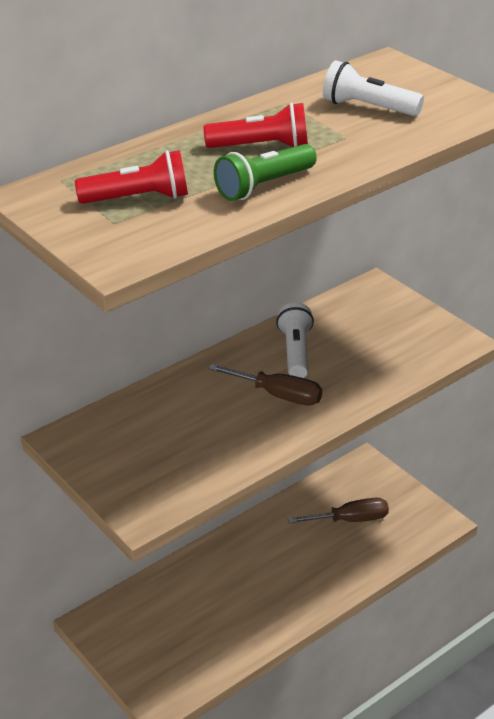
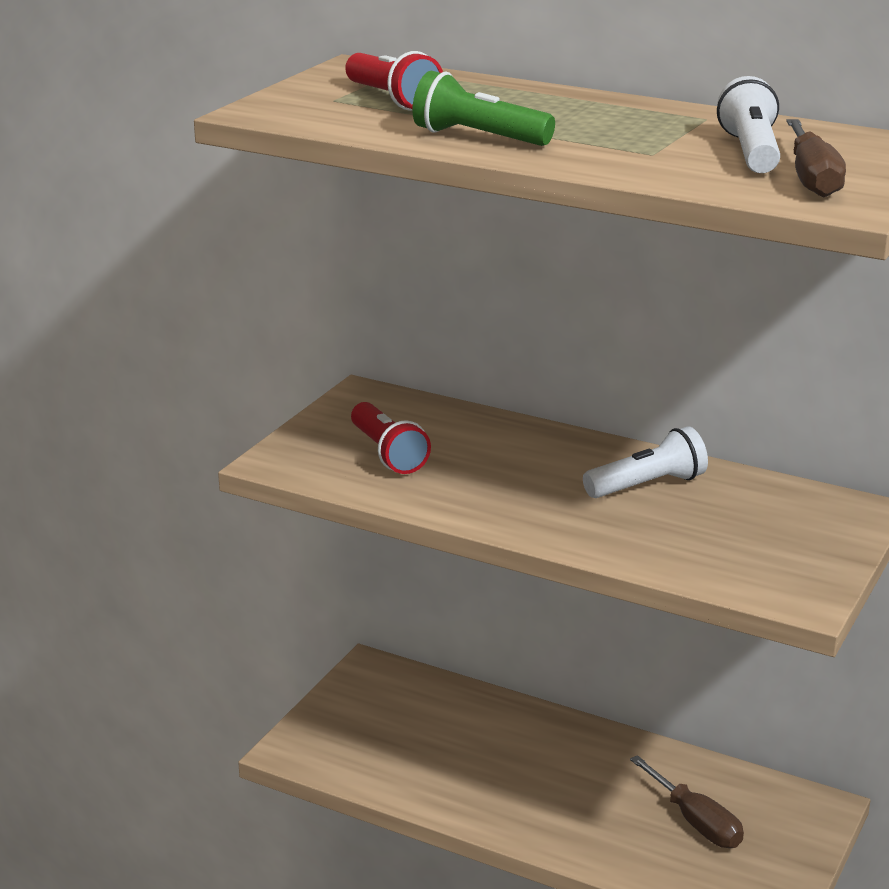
camera: 65 degrees right, 10 degrees down
red flashlight [204,103,308,148] -> red flashlight moved to [351,402,431,474]
brown screwdriver [208,364,322,405] -> brown screwdriver moved to [786,119,846,197]

